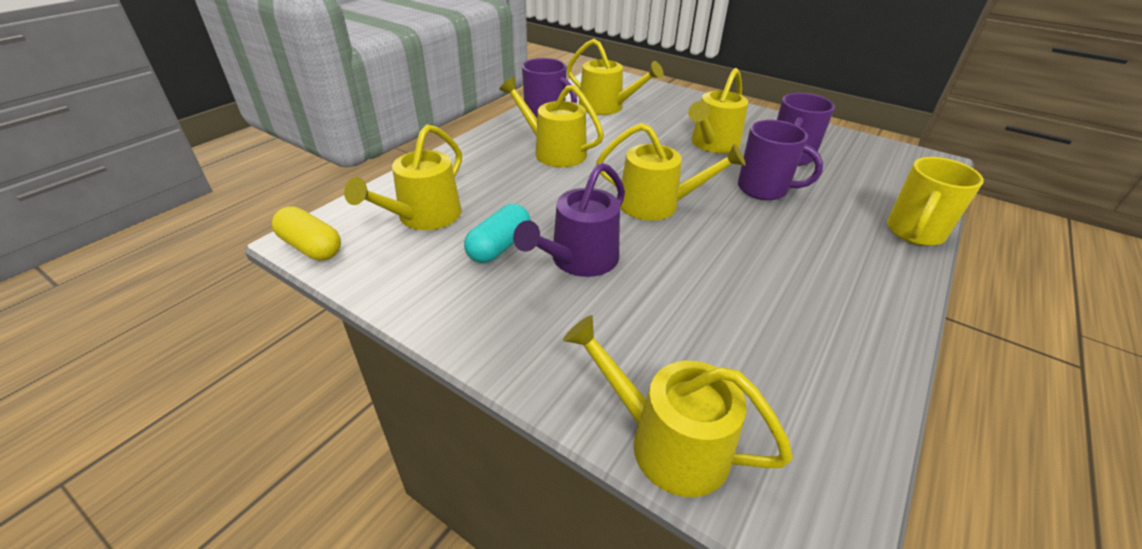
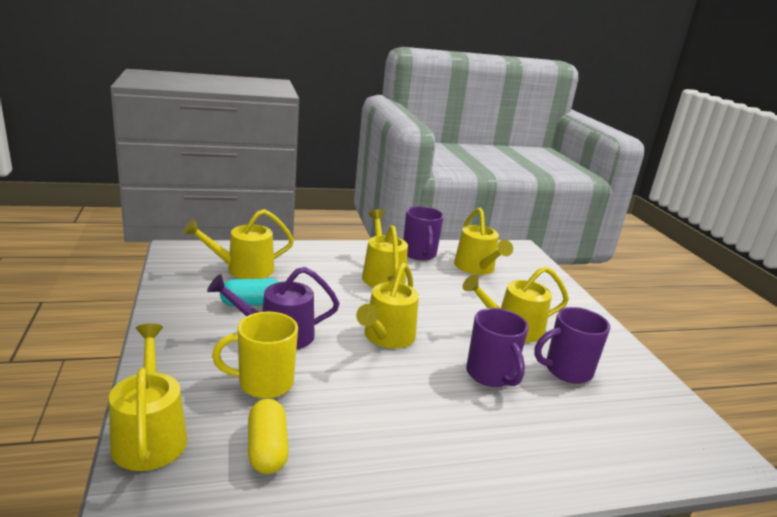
camera: 40 degrees right, 15 degrees down
yellow capsule [272,206,341,261] -> yellow capsule moved to [248,399,289,474]
yellow watering can [596,123,746,221] -> yellow watering can turned 60 degrees clockwise [356,263,419,348]
yellow mug [887,157,984,246] -> yellow mug moved to [212,311,298,399]

